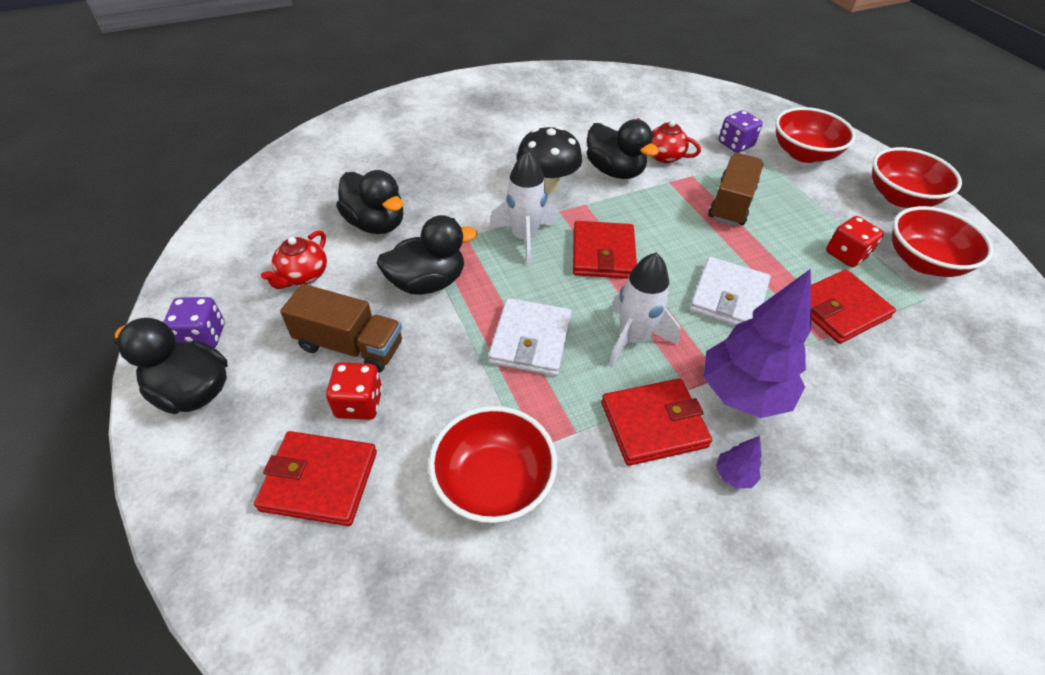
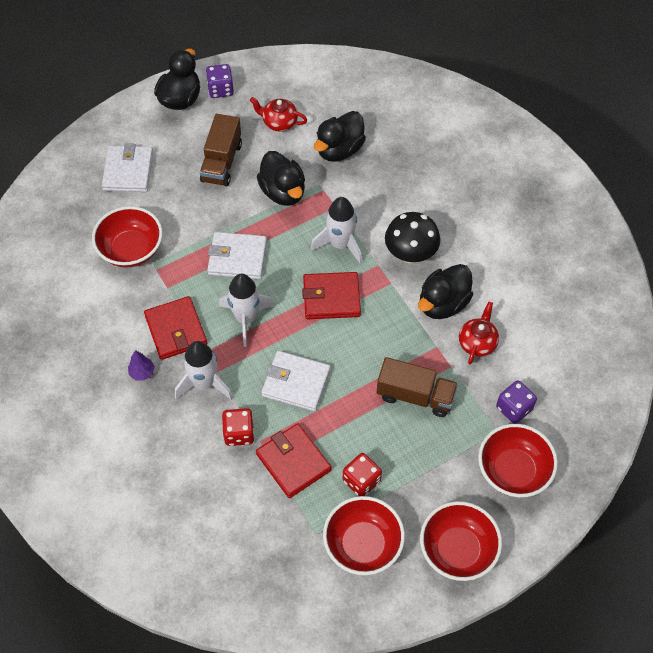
camera: 85 degrees right, 10 degrees up
red wallet [254,431,377,526] -> white wallet [101,143,153,192]
red dice [326,362,382,420] -> red dice moved to [222,408,254,446]
purple tree [703,269,811,418] -> white rocket [175,341,233,400]

